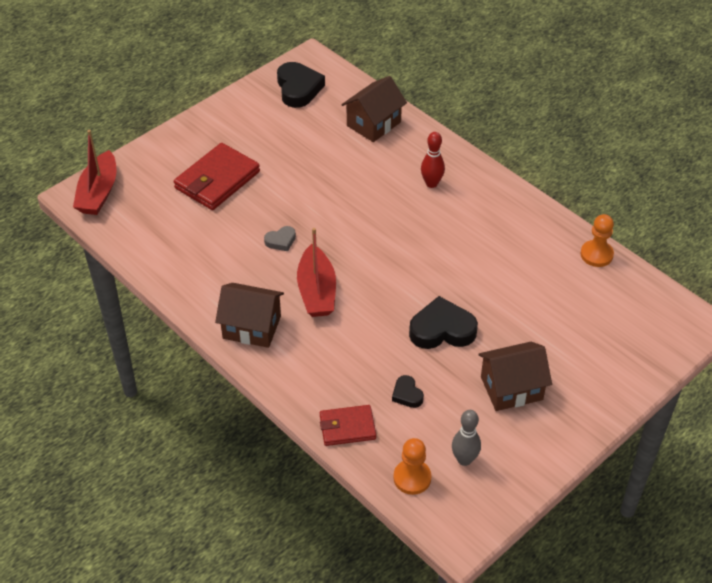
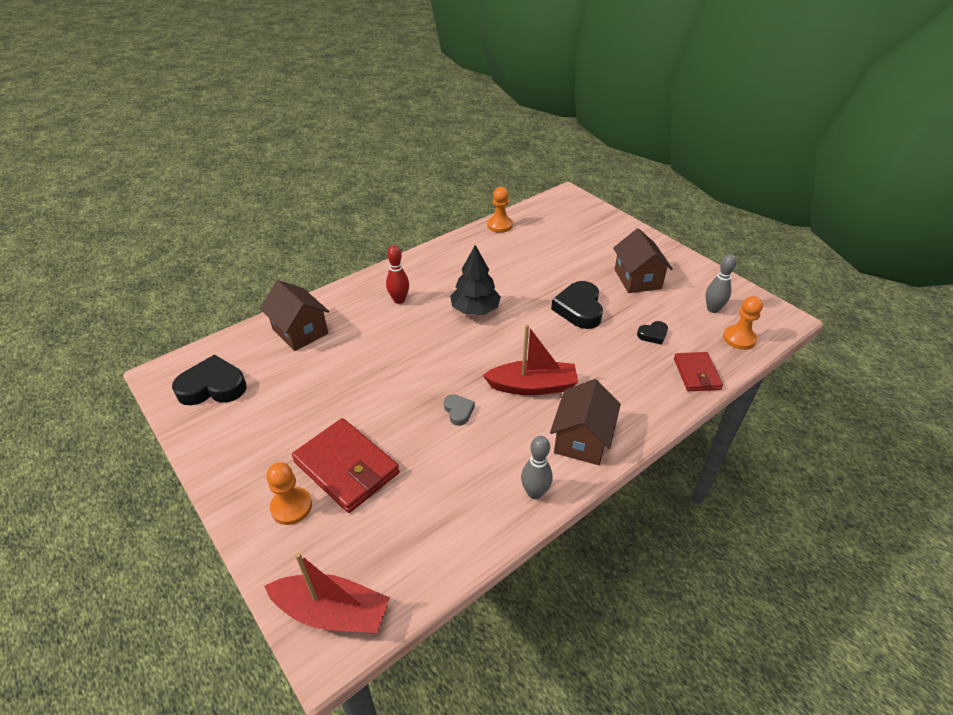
camera: 85 degrees left, 5 degrees down
none -> orange pawn [266,462,312,525]
none -> black tree [450,245,501,315]
none -> grey bowling pin [521,436,553,499]

